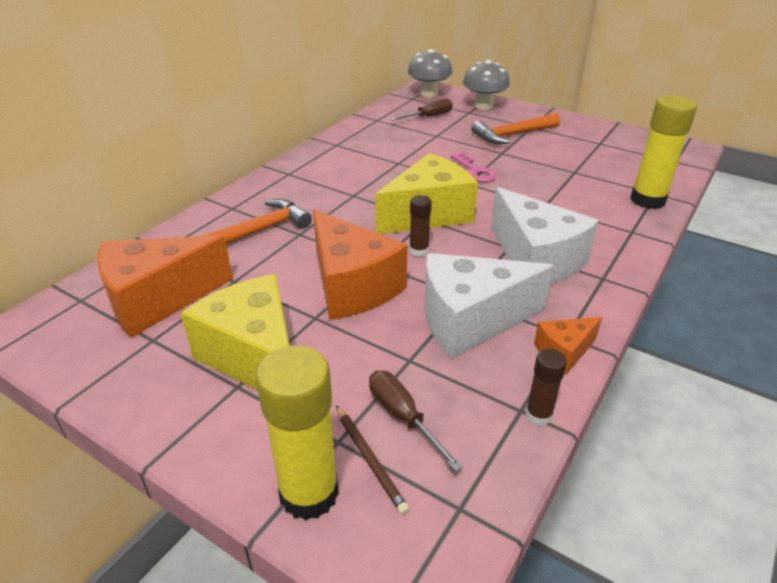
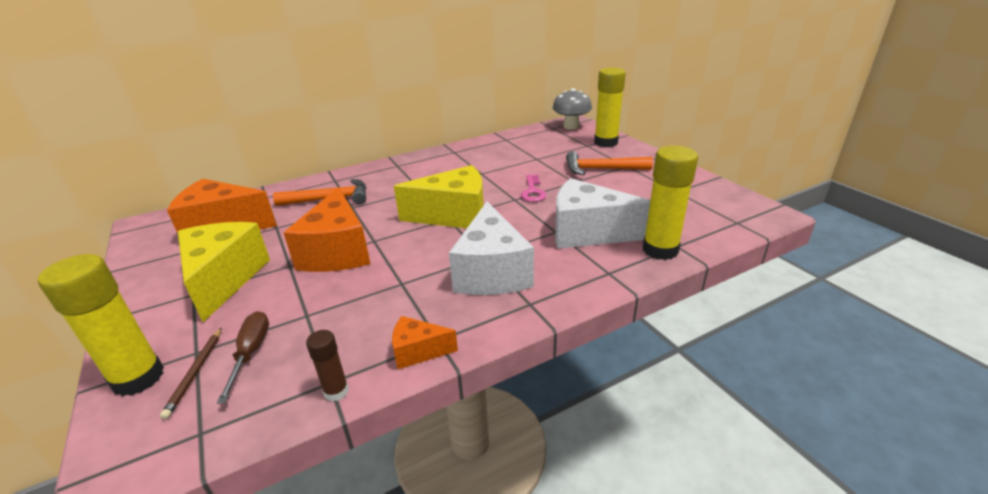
camera: 30 degrees right, 5 degrees down
brown screwdriver [391,99,453,120] -> none
brown glue stick [409,195,432,257] -> none
white cheese [424,253,554,359] -> white cheese moved to [555,178,650,249]
grey mushroom [463,60,510,110] -> yellow glue stick [594,67,626,147]

